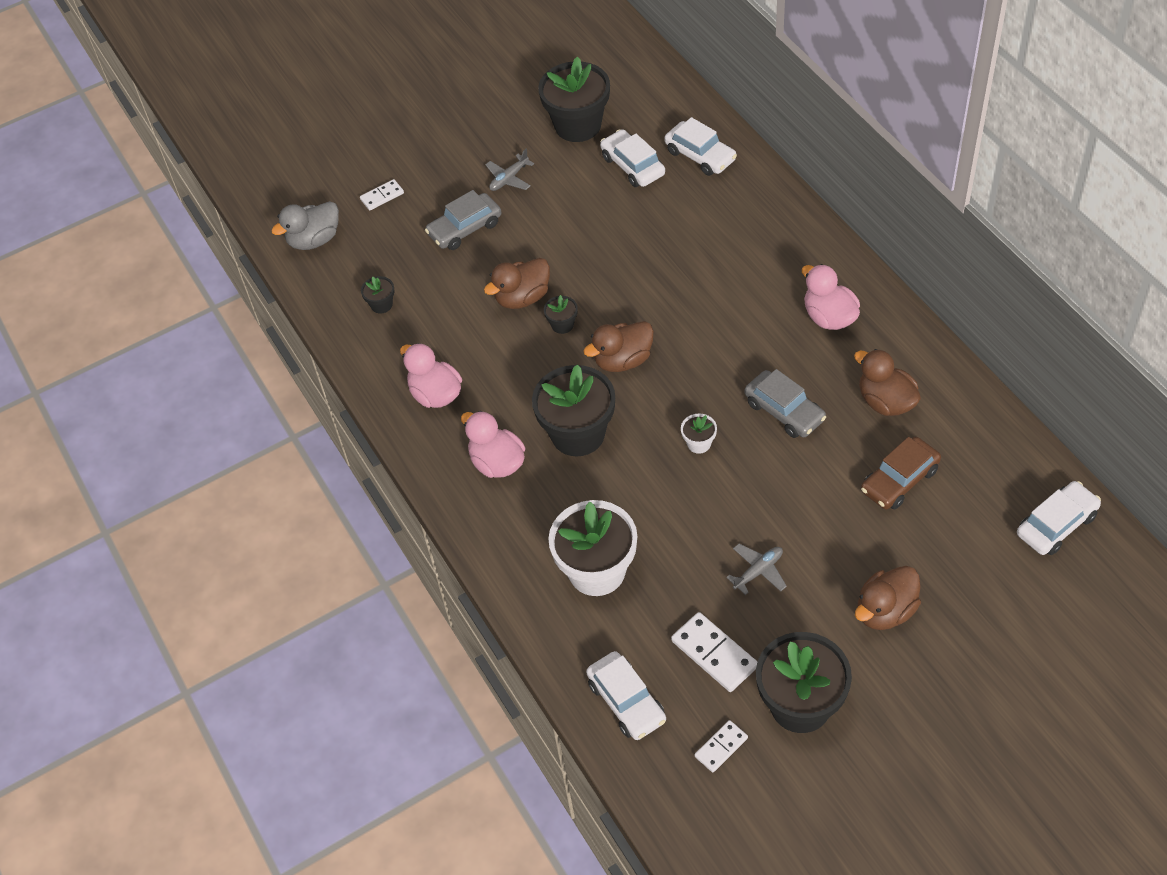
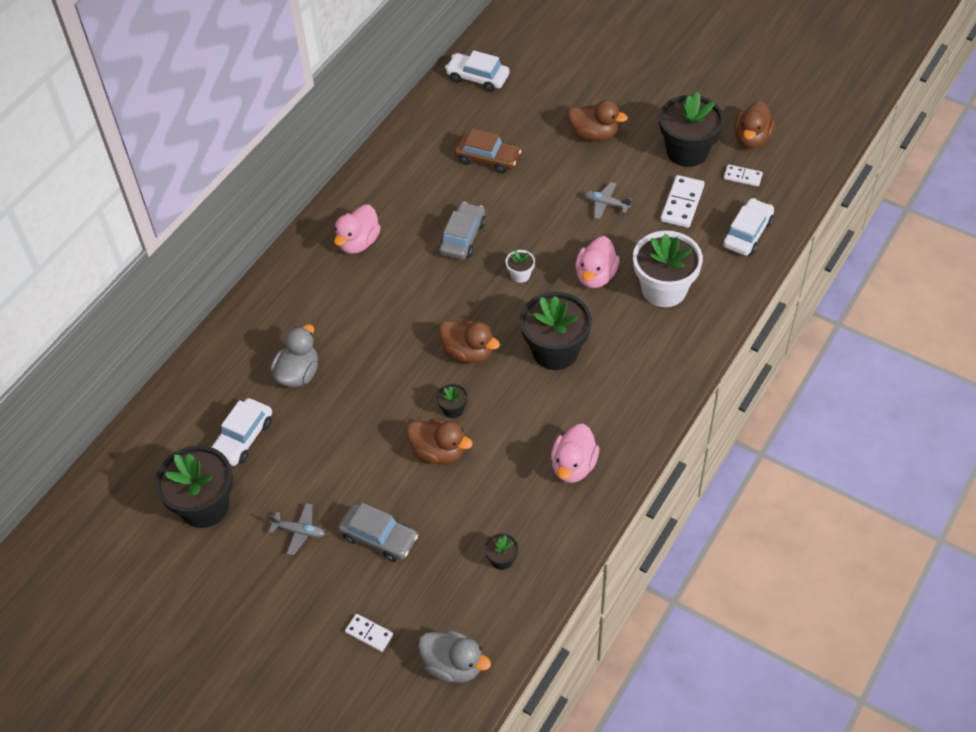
camera: 120 degrees left, 0 degrees up
pink duck [461,411,525,478] -> pink duck moved to [575,236,620,288]
white car [664,117,737,176] -> none
brown duck [854,349,921,416] -> brown duck moved to [734,101,775,149]
none -> grey duck [270,325,318,387]

